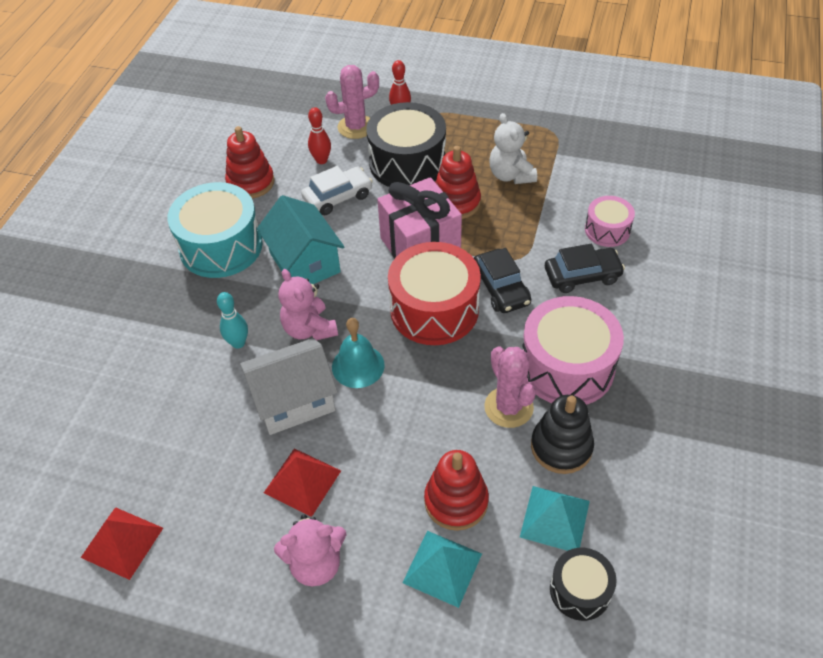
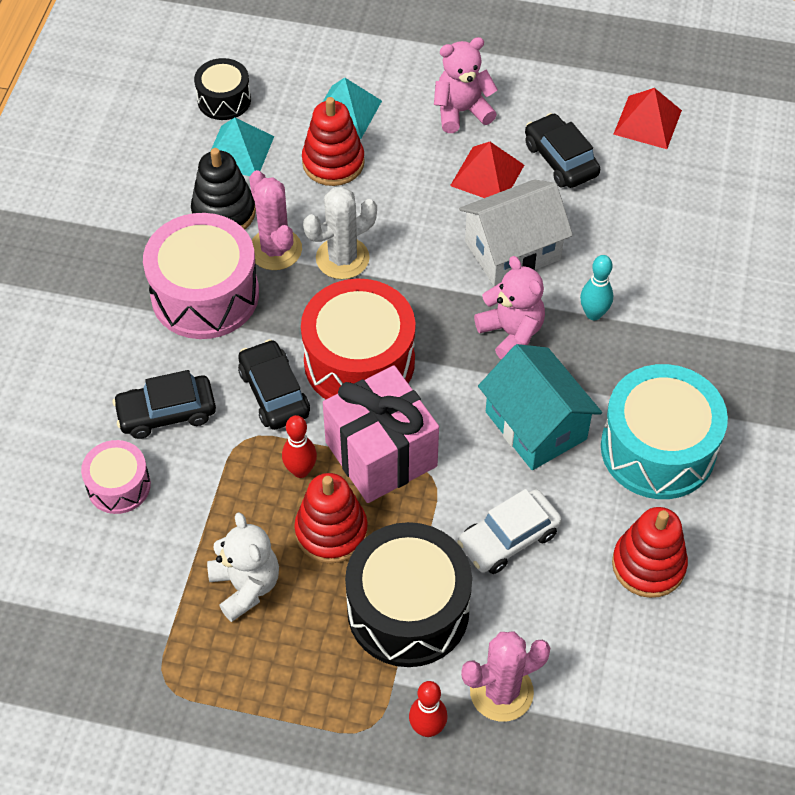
camera: 175 degrees right, 5 degrees up
red bowling pin [308,107,331,164] -> red bowling pin moved to [282,415,317,478]
turquoise bell [332,318,385,388] -> none
none -> white cactus [303,186,377,279]
none -> black car [525,113,600,188]

